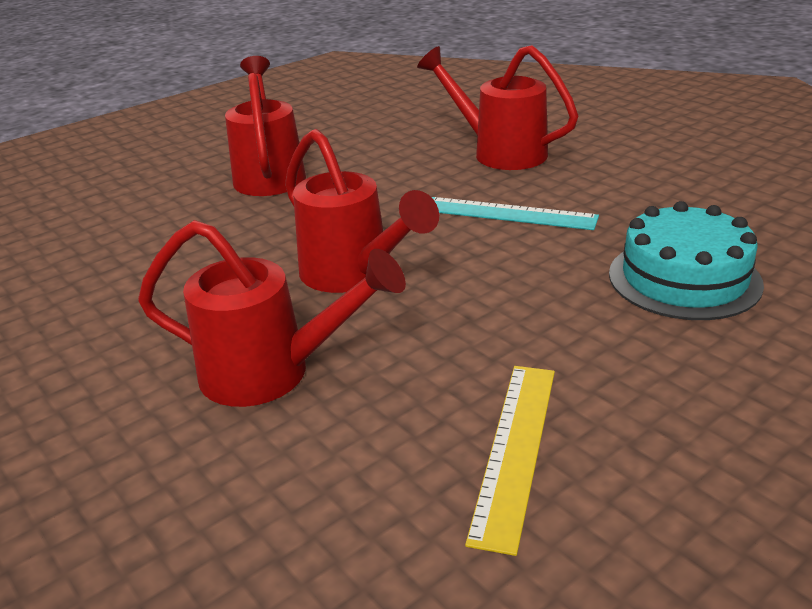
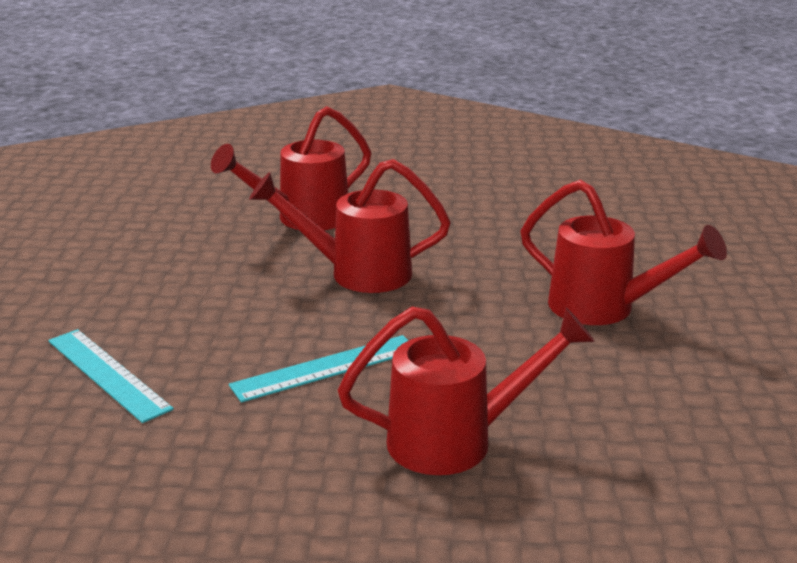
camera: 130 degrees right, 5 degrees down
yellow ruler [465,366,555,556] -> none
turquoise cake [609,201,764,320] -> turquoise ruler [48,329,174,423]

